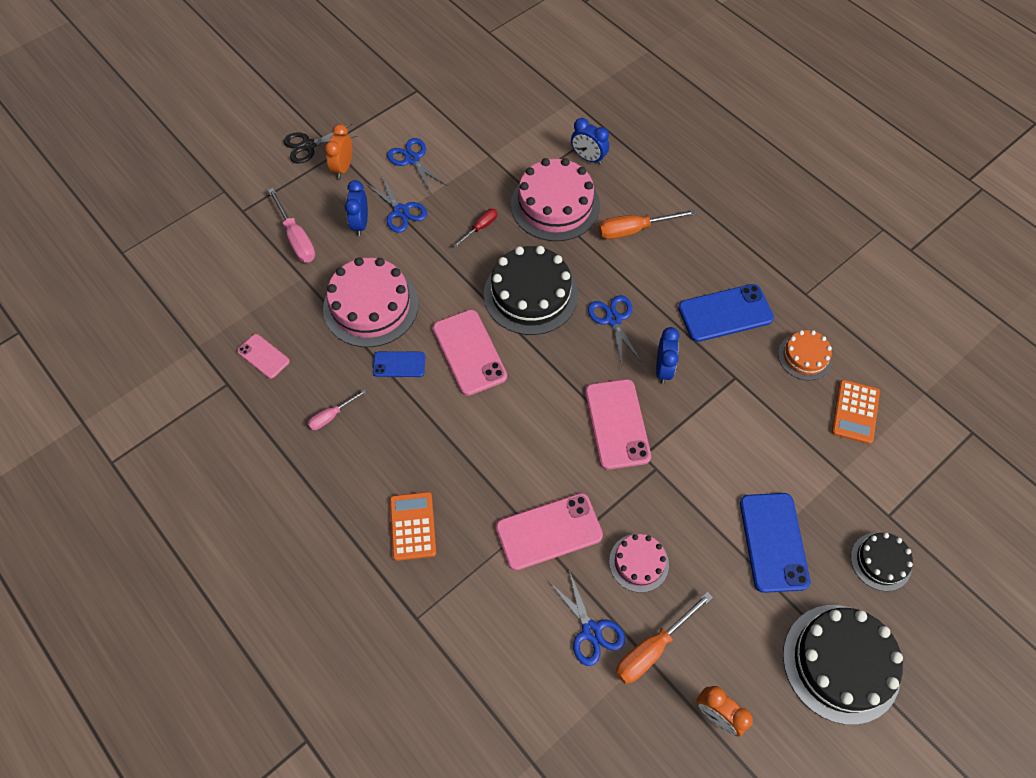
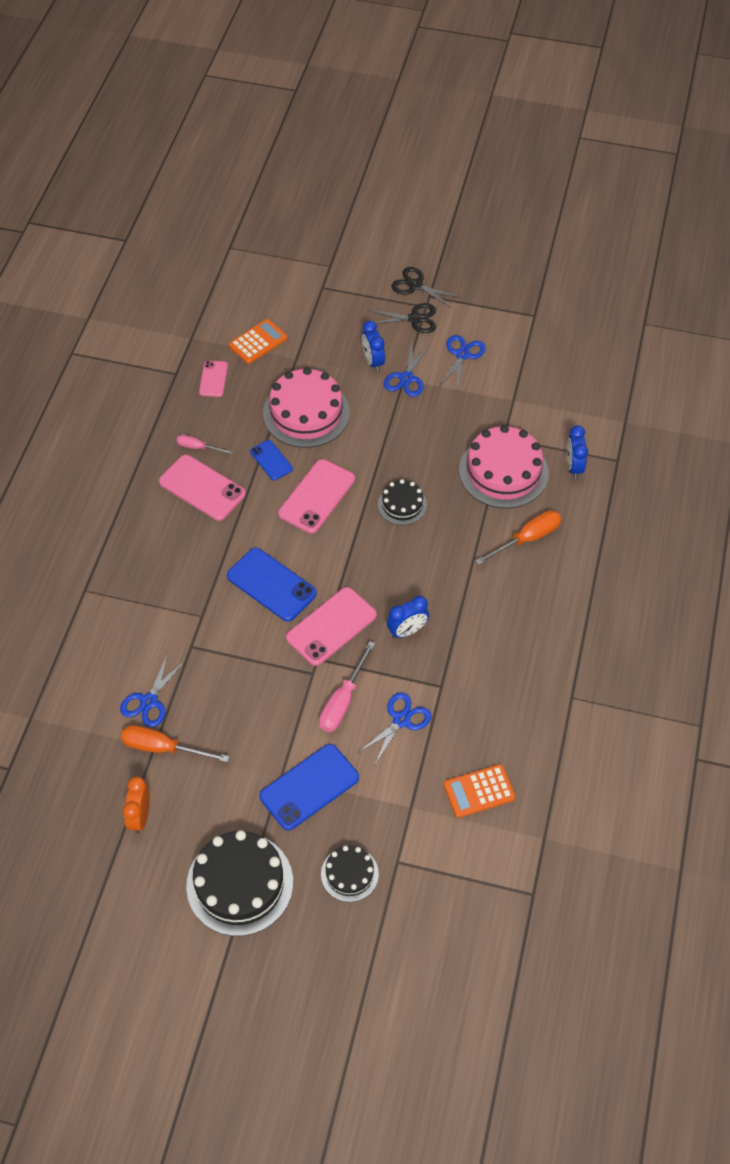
camera: 55 degrees right, 5 degrees down
pink screwdriver [268,188,315,263] -> pink screwdriver moved to [319,641,375,732]
orange clock [325,124,352,179] -> black scissors [368,303,436,333]
blue clock [345,180,368,236] -> blue clock turned 75 degrees counterclockwise [362,321,385,372]
orange calculator [390,492,436,561] -> orange calculator moved to [229,319,287,364]
red screwdriver [453,209,497,248] -> none
black cake [484,246,578,335] -> black cake [378,479,427,525], size x0.54
pink phone [496,493,603,570] -> pink phone moved to [159,455,246,521]
blue scissors [588,295,642,366] -> blue scissors moved to [358,692,431,766]
orange screwdriver [599,209,696,239] -> orange screwdriver turned 105 degrees clockwise [475,510,561,565]
pink cake [609,534,669,593] -> none
blue phone [678,284,774,342] -> blue phone moved to [227,548,317,622]
orange cake [778,330,832,380] -> none

